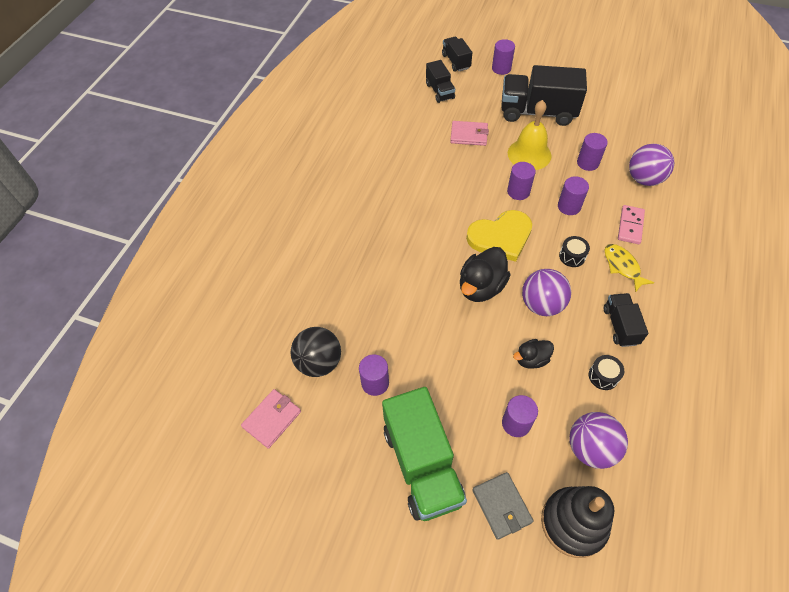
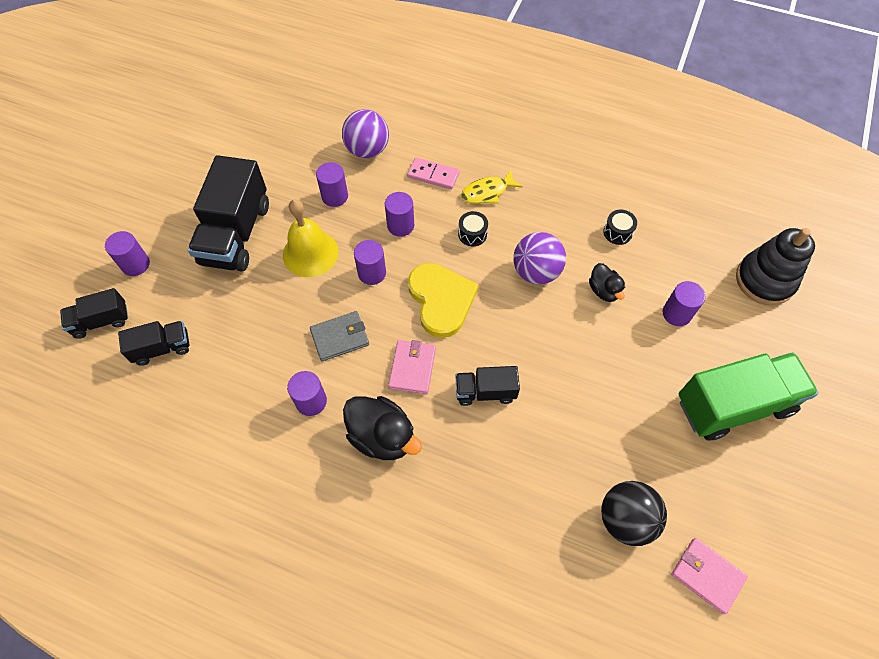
camera: 90 degrees left, 5 degrees up
purple cylinder [359,354,389,396] -> purple cylinder moved to [287,371,327,416]
pink wallet [450,121,489,146] -> pink wallet moved to [388,340,436,394]
black duck [460,247,510,302] -> black duck moved to [343,396,422,460]
grey wallet [472,472,533,540] -> grey wallet moved to [310,311,369,361]
purple ball [569,412,628,469] -> none
black truck [604,293,648,347] -> black truck moved to [455,366,520,406]

